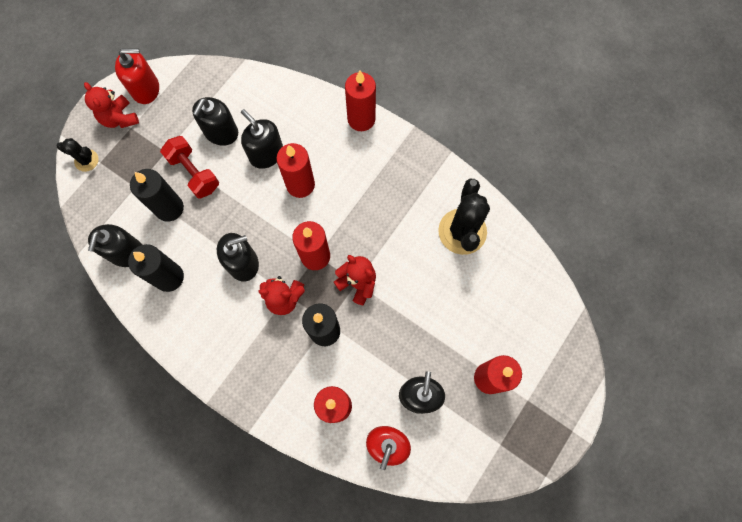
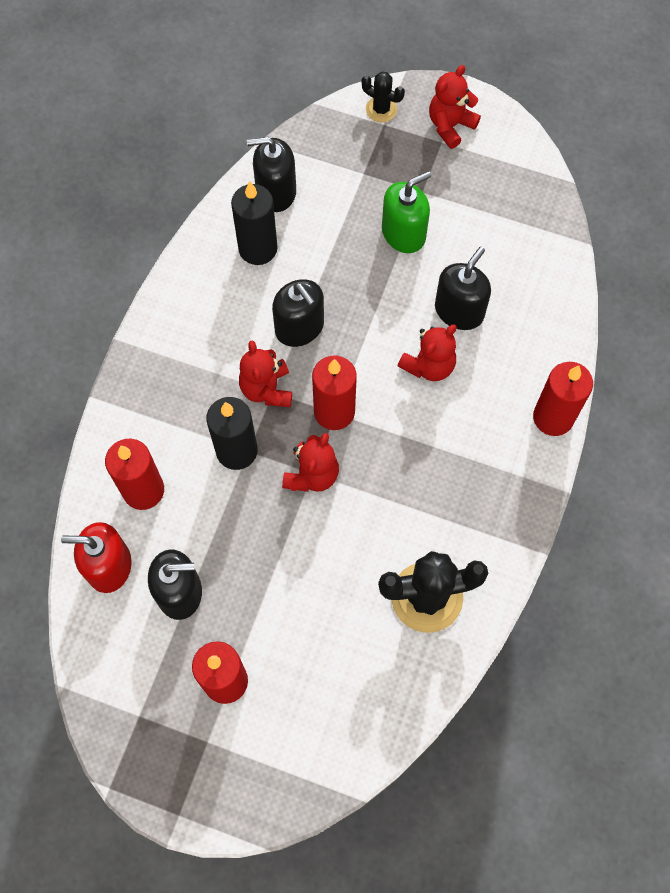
camera: 75 degrees right, 5 degrees down
black cactus [57,138,99,172] -> black cactus turned 60 degrees counterclockwise [362,72,405,122]
red soap dispenser [115,48,159,104] -> none
black candle [130,169,184,222] -> none
red dumbbell [160,136,219,199] -> green soap dispenser [382,171,431,253]
black soap dispenser [192,97,238,146] -> none
red candle [276,143,315,198] -> red teddy bear [397,324,456,381]

